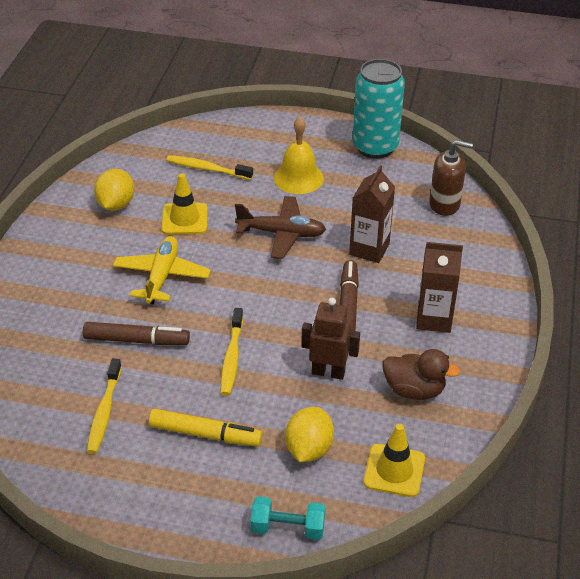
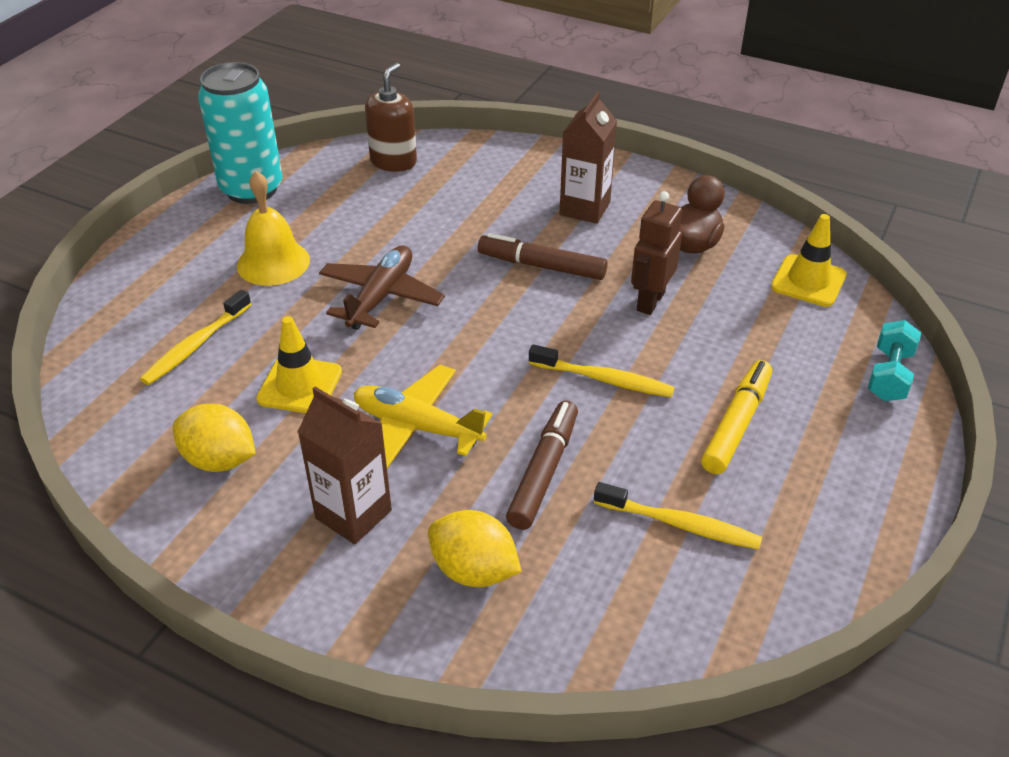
camera: 75 degrees left, 0 degrees up
yellow lemon [285,407,334,462] -> yellow lemon moved to [428,510,522,587]
brown carton [349,165,395,263] -> brown carton moved to [298,387,392,544]

